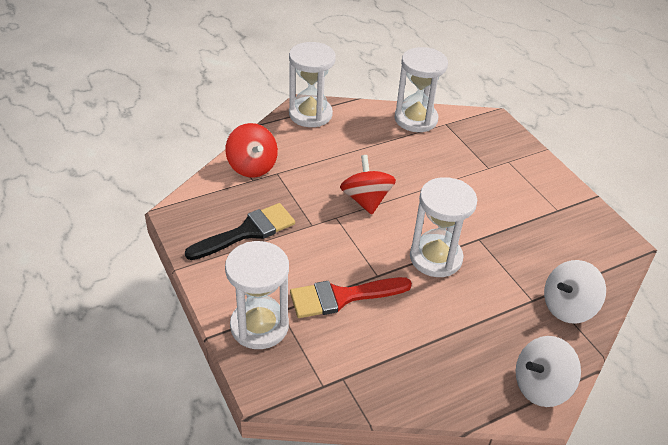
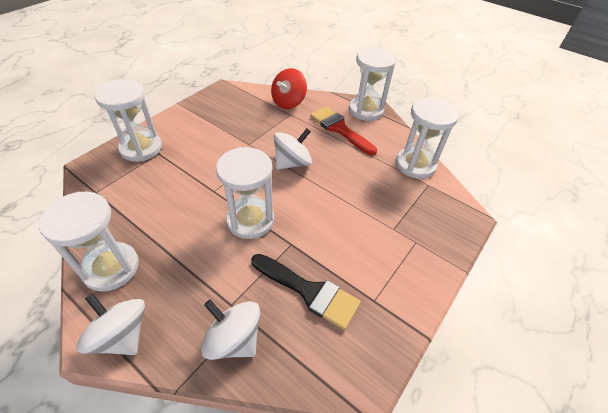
camera: 65 degrees right, 5 degrees up
black brush [185,203,295,260] -> black brush moved to [251,254,361,330]
red brush [290,277,412,318] -> red brush moved to [310,107,377,155]
red spinning top [340,155,396,215] -> white spinning top [274,128,312,170]
none -> white hourglass [39,192,139,292]

